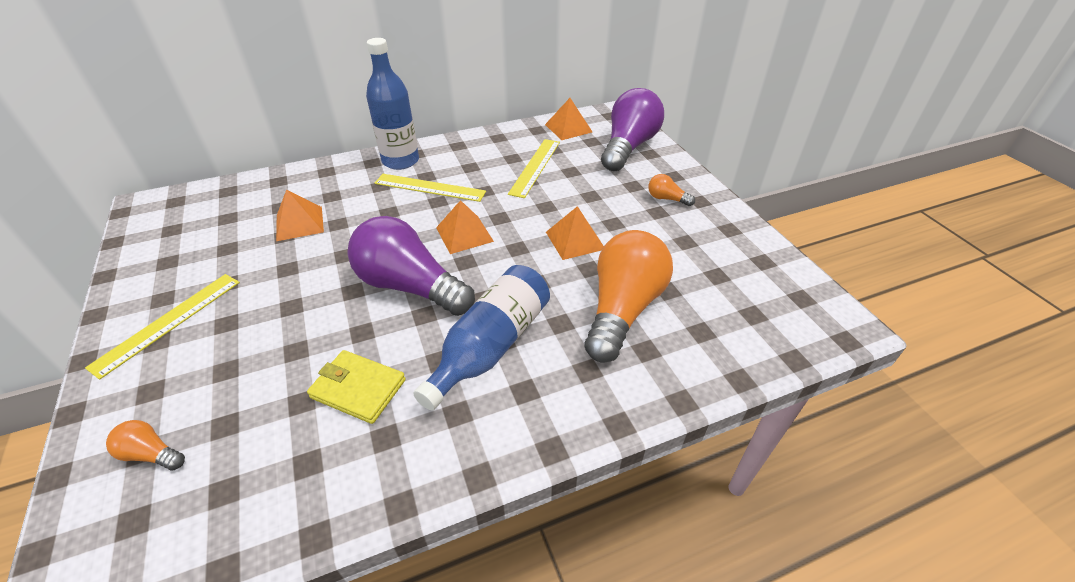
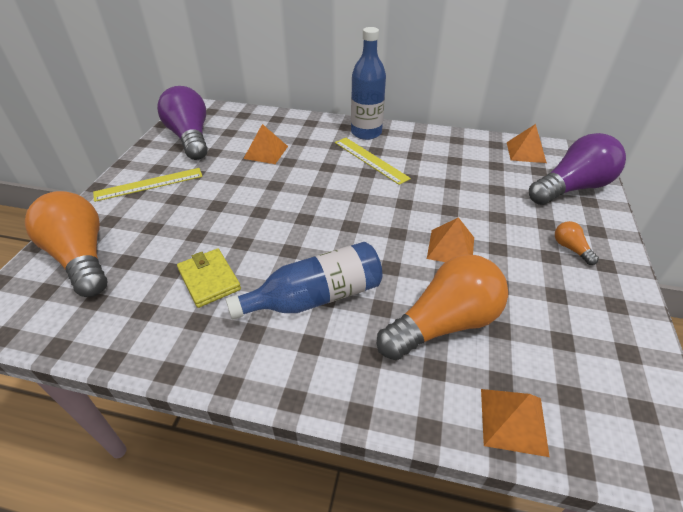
camera: 35 degrees right, 0 degrees up
orange light bulb [106,420,185,470] -> orange light bulb [25,191,107,297], size x2.37
purple light bulb [348,216,475,316] -> purple light bulb moved to [157,86,208,160]
orange pyramid [436,200,494,254] -> orange pyramid moved to [481,389,550,457]
yellow ruler [508,139,560,198] -> none

